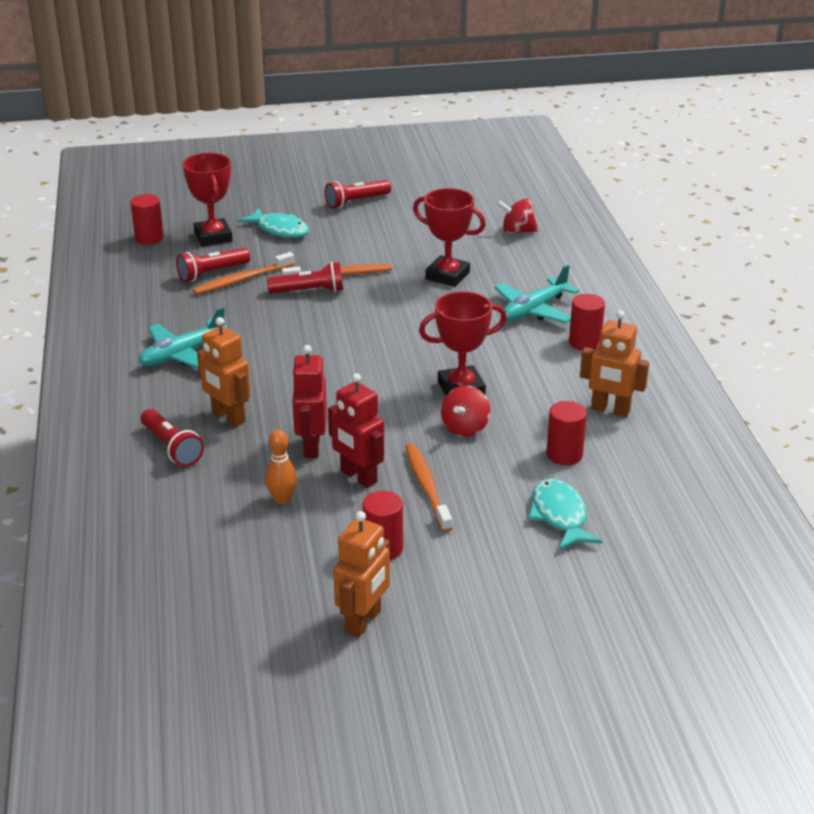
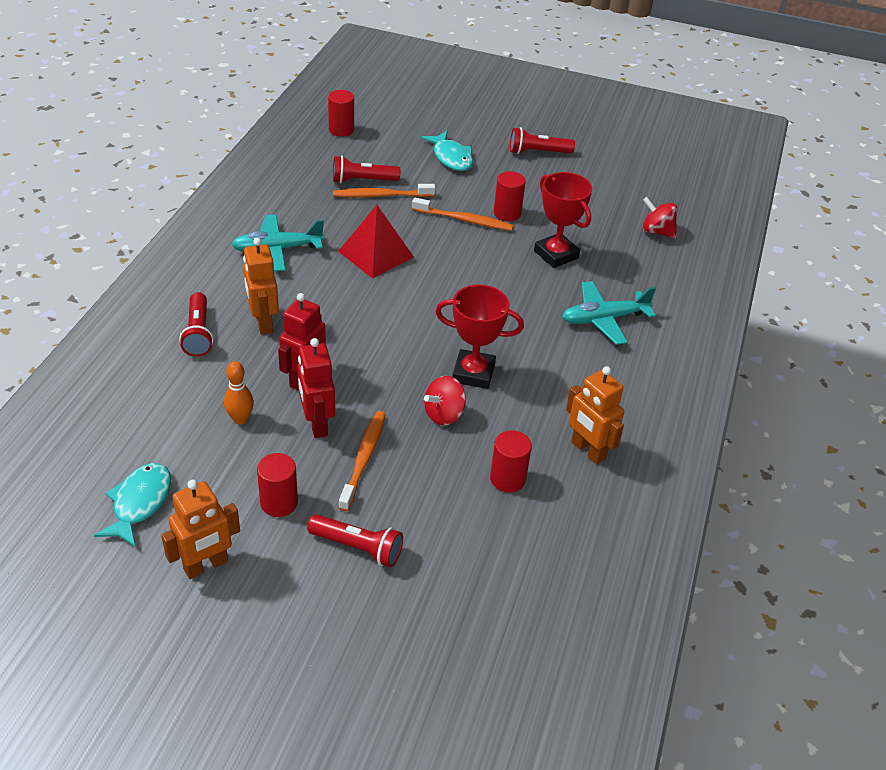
camera: 25 degrees right, 10 degrees up
red trophy [183,153,233,246] -> none
red flashlight [267,262,343,294] -> red flashlight moved to [307,514,403,567]
turquoise fish [528,479,602,550] -> turquoise fish moved to [94,463,171,547]
red cylinder [569,294,605,351] -> red cylinder moved to [494,171,526,221]
none -> red pyramid [338,205,414,279]

